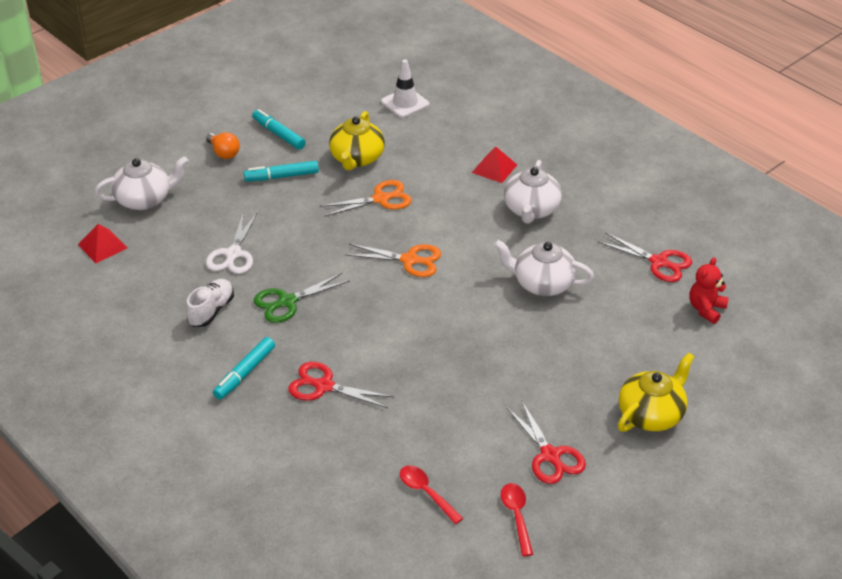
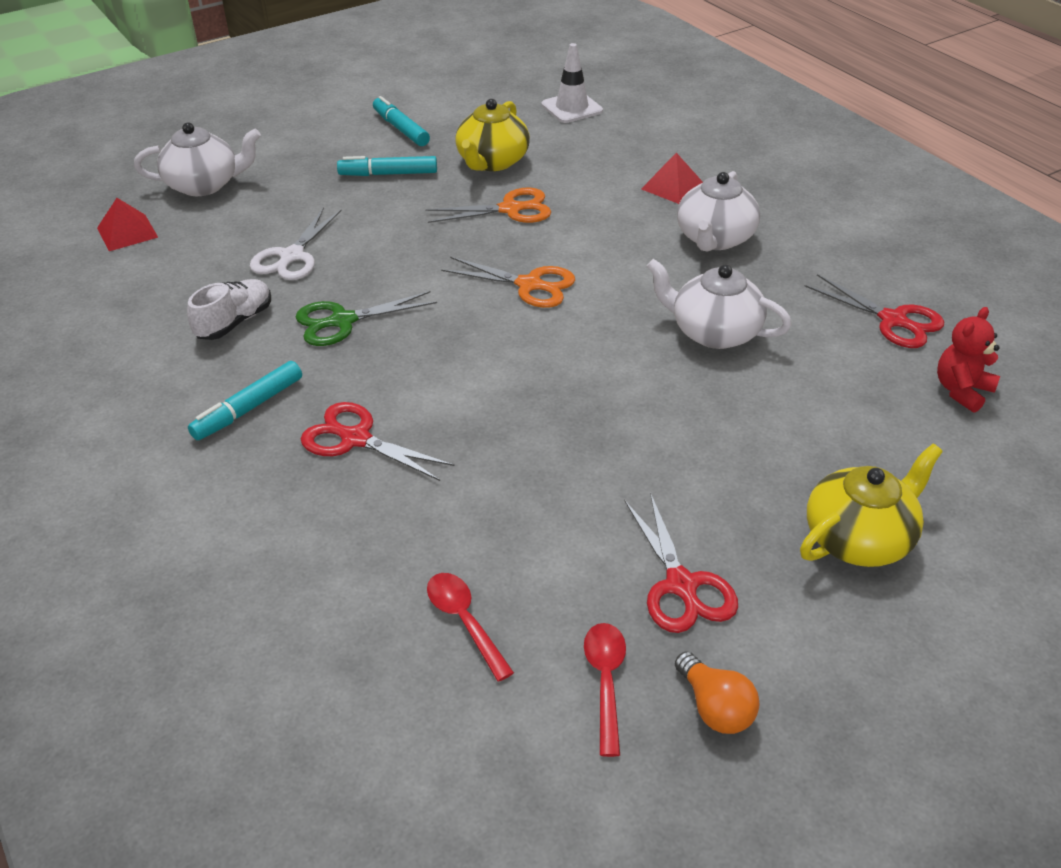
camera: 10 degrees right, 0 degrees up
orange light bulb [206,132,240,159] -> orange light bulb moved to [675,651,759,734]

